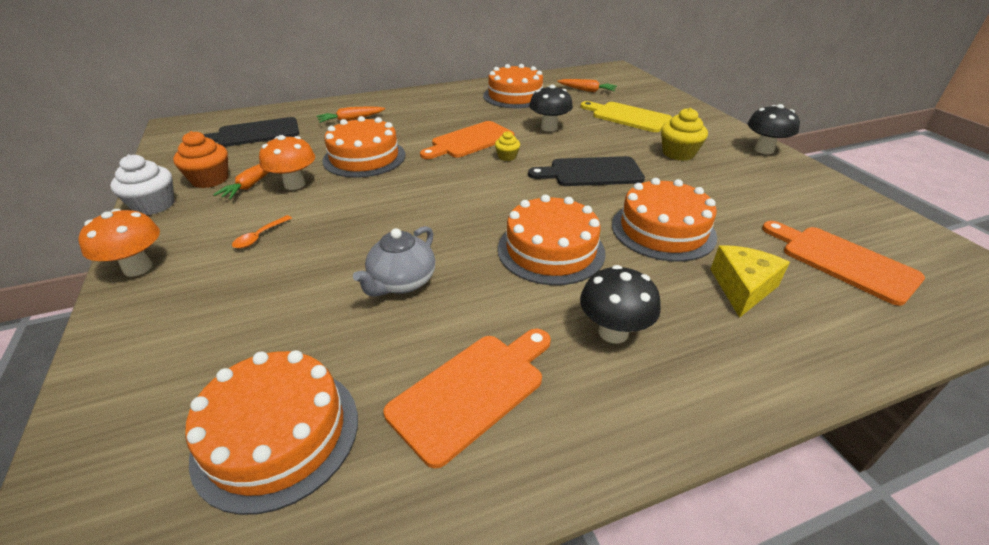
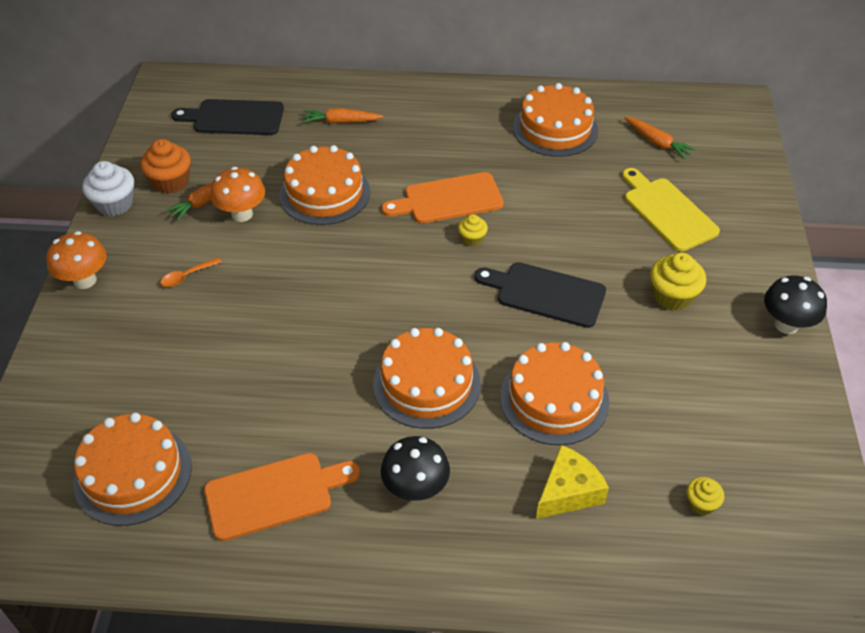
camera: 25 degrees right, 10 degrees up
grey teapot [353,226,435,297] -> none
black mushroom [529,85,573,132] -> none
orange cutting board [762,221,925,306] -> yellow cupcake [687,477,724,515]

